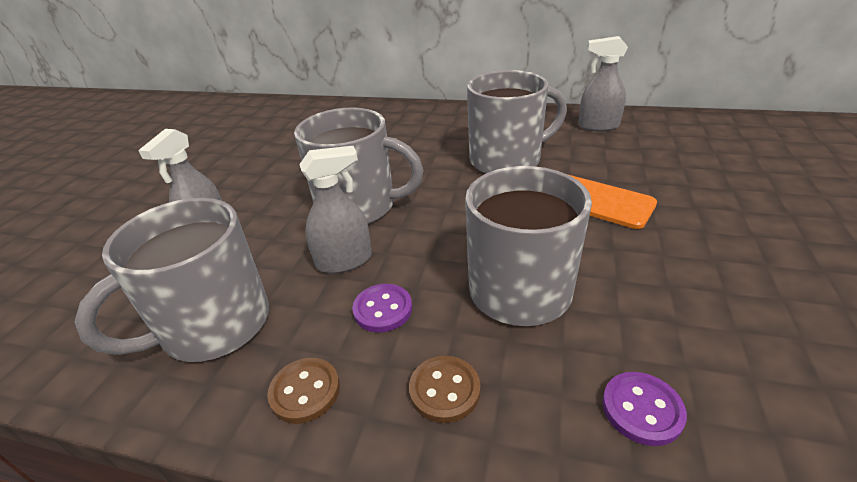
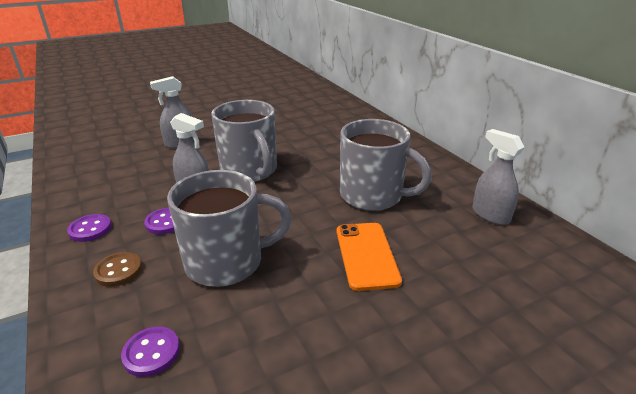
camera: 45 degrees right, 5 degrees down
grey mug [75,198,269,362] -> none
brown button [267,358,340,424] -> purple button [67,214,112,242]

